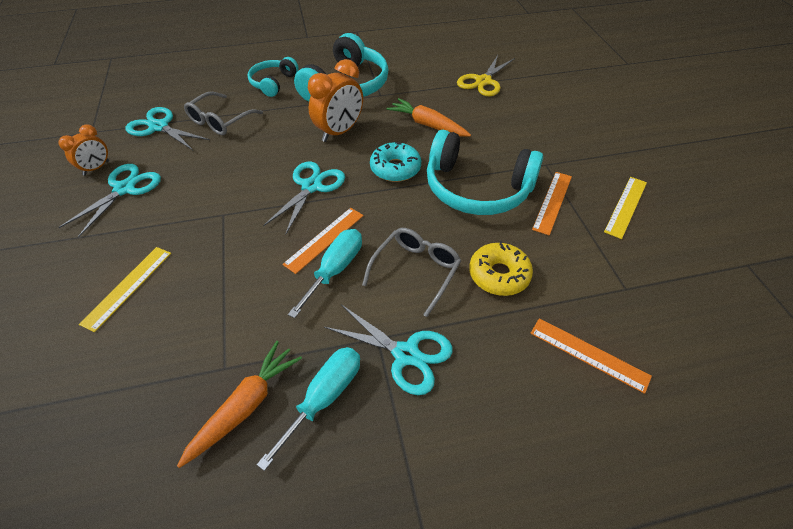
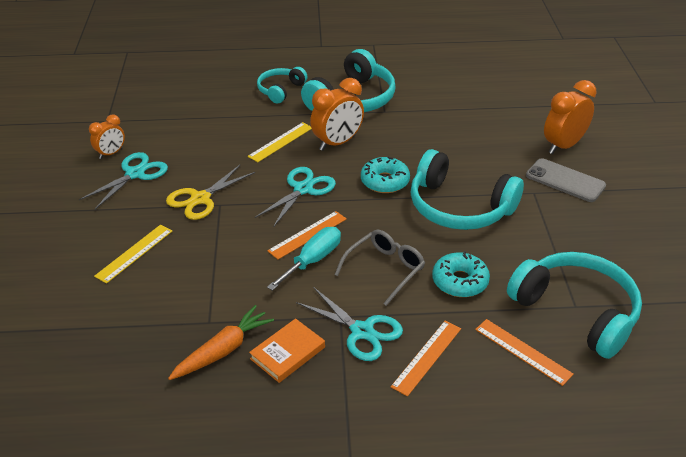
camera: 10 degrees right, 10 degrees down
turquoise scissors [126,107,210,150] -> none
grey glasses [184,92,263,135] -> none
turquoise screwdriver [257,347,360,471] -> orange book [249,318,325,383]
orange carrot [386,98,471,137] -> none
yellow scissors [457,55,515,96] -> yellow scissors moved to [166,164,255,220]
yellow donut [469,241,533,296] -> turquoise donut [432,251,490,297]
orange ruler [532,172,572,235] -> orange ruler moved to [391,321,461,397]
yellow ruler [604,177,647,239] -> yellow ruler moved to [248,122,312,162]
none -> turquoise headphones [507,252,642,359]
none -> grey phone [526,158,606,202]
none -> orange clock [544,80,597,154]

